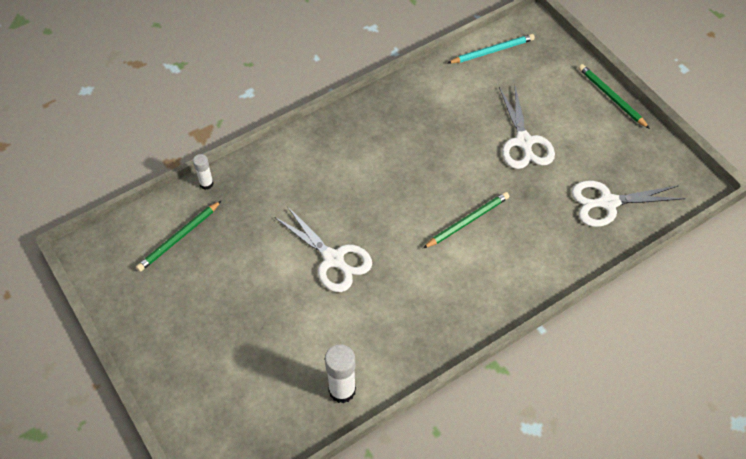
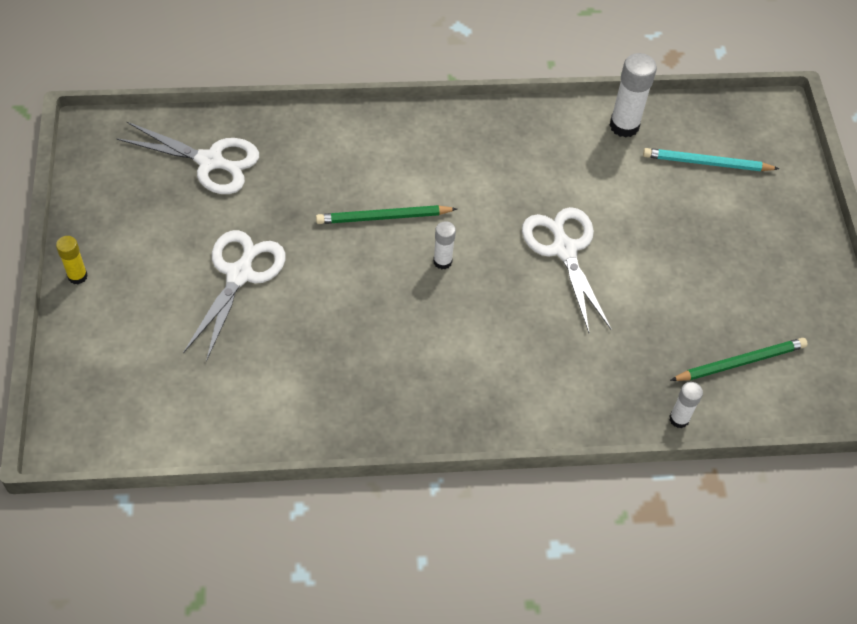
camera: 155 degrees left, 0 degrees up
turquoise pencil [448,34,535,64] -> turquoise pencil moved to [643,148,779,171]
green pencil [579,64,650,129] -> yellow glue stick [56,236,88,284]
none -> white glue stick [433,221,456,269]

